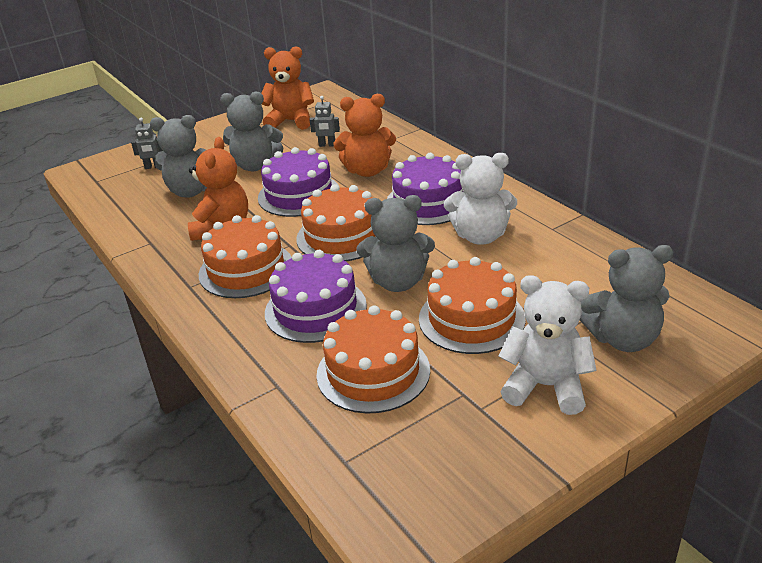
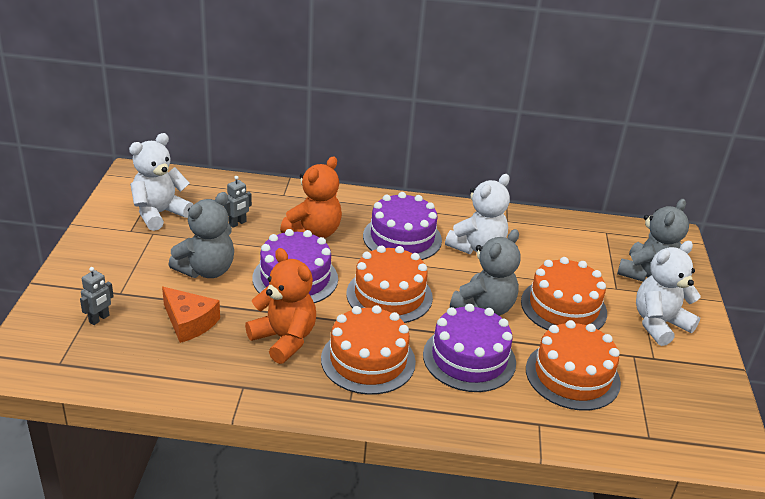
camera: 55 degrees left, 0 degrees up
grey teddy bear [150,115,207,198] -> orange cheese [162,287,220,343]
orange teddy bear [261,46,314,130] -> white teddy bear [129,133,193,231]

